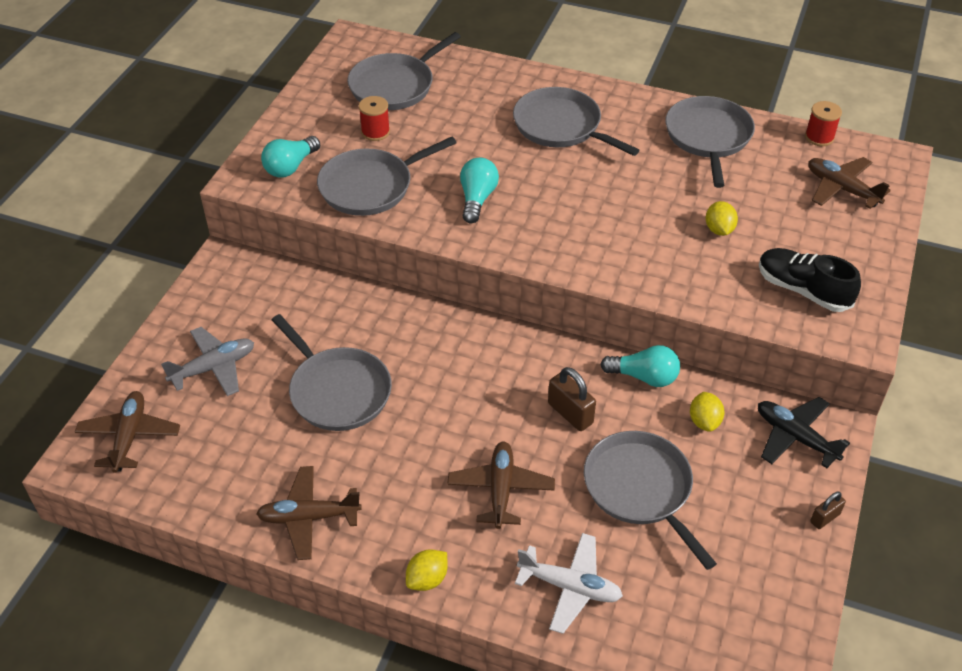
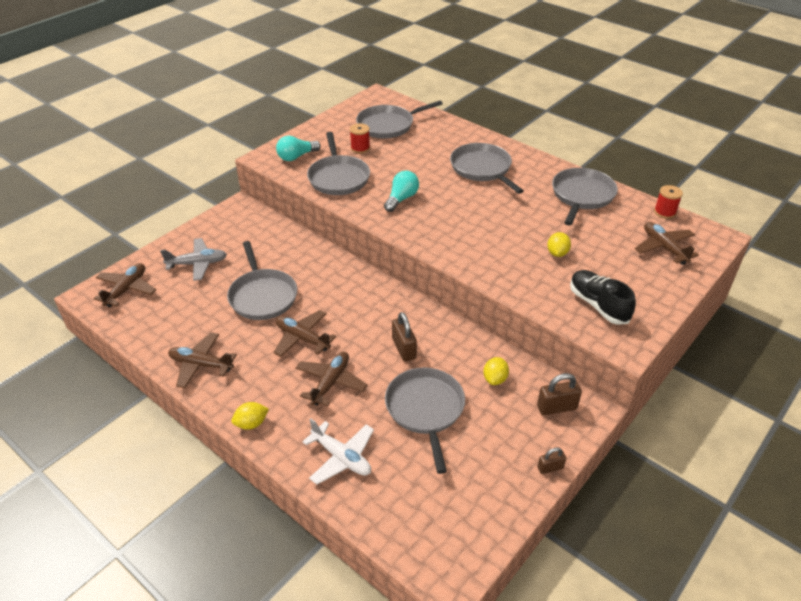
camera: 20 degrees right, 5 degrees down
grey pan [317,137,457,216] -> grey pan turned 90 degrees counterclockwise [307,132,370,195]
turquoise light bulb [600,345,680,387] -> none
black plane [758,397,850,468] -> brown padlock [537,373,582,415]
none -> brown plane [274,310,336,357]

